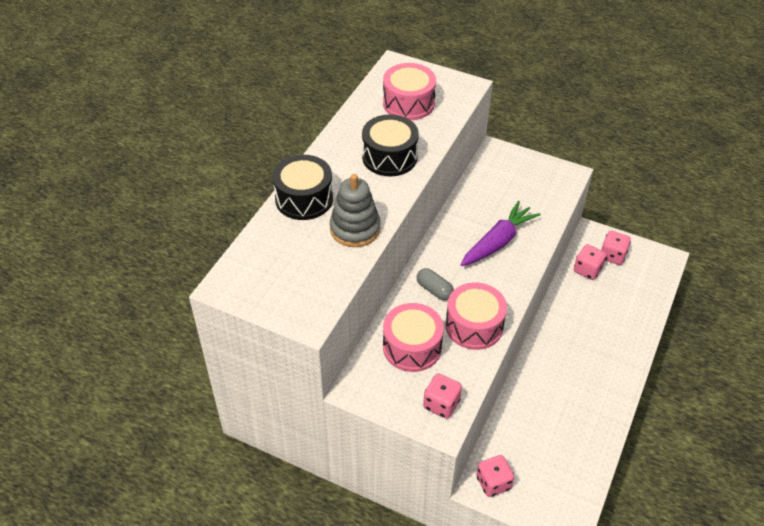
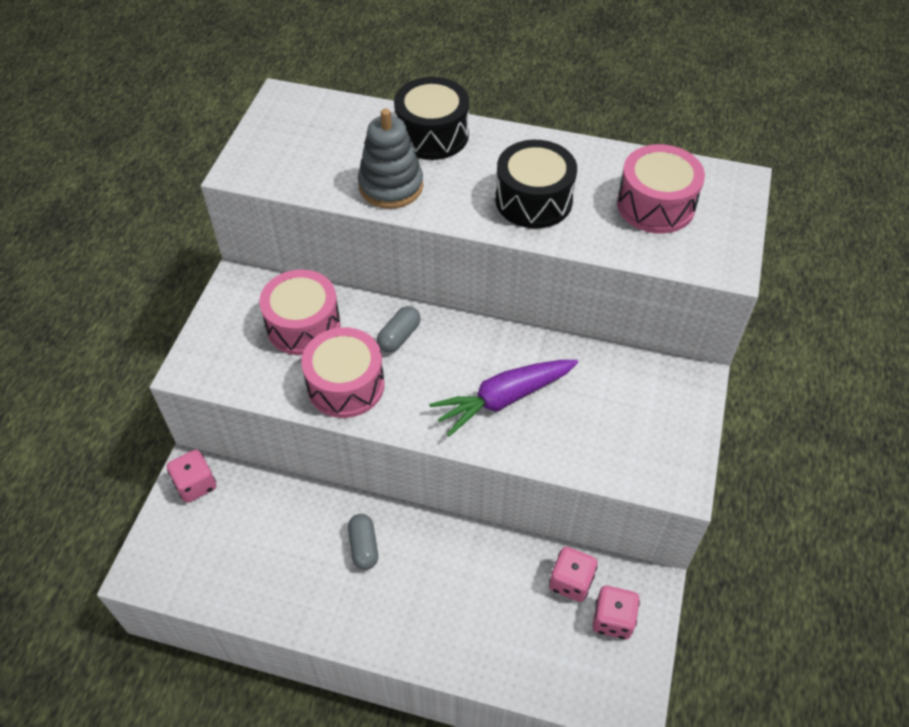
camera: 80 degrees right, 5 degrees up
pink dice [423,374,462,419] -> none
purple carrot [461,201,541,266] -> purple carrot turned 120 degrees clockwise [429,360,578,437]
none -> grey capsule [348,514,378,570]

